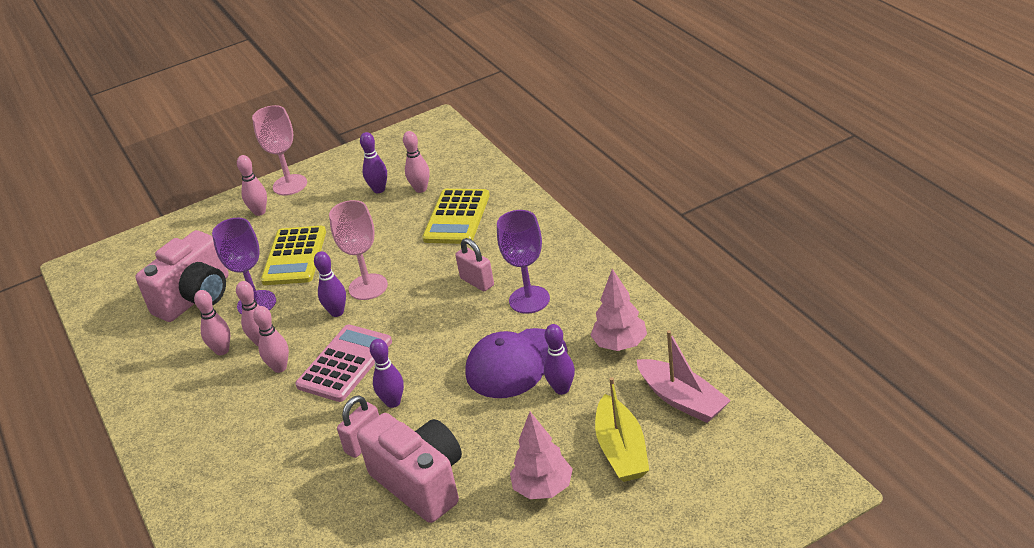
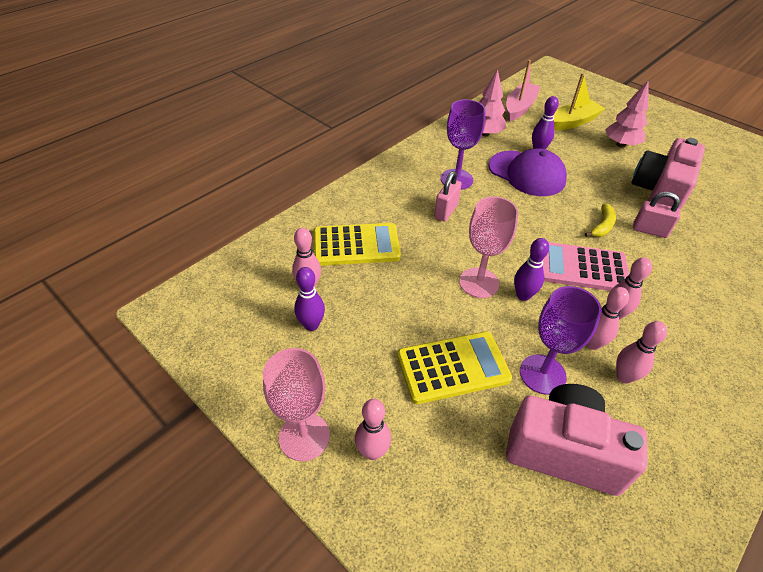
camera: 115 degrees left, 10 degrees up
purple bowling pin [370,339,404,408] -> yellow banana [585,204,616,237]

